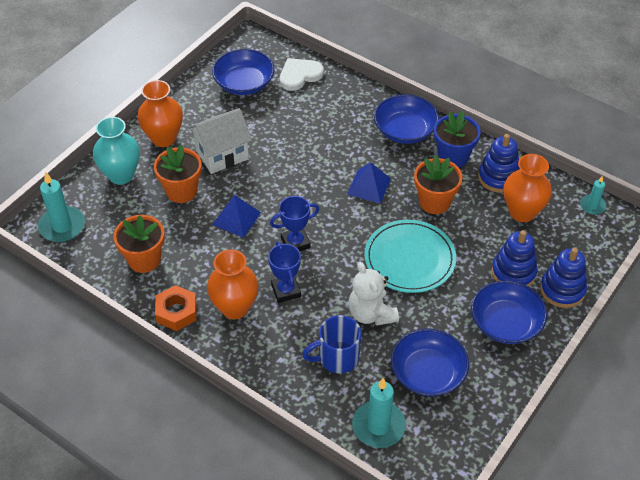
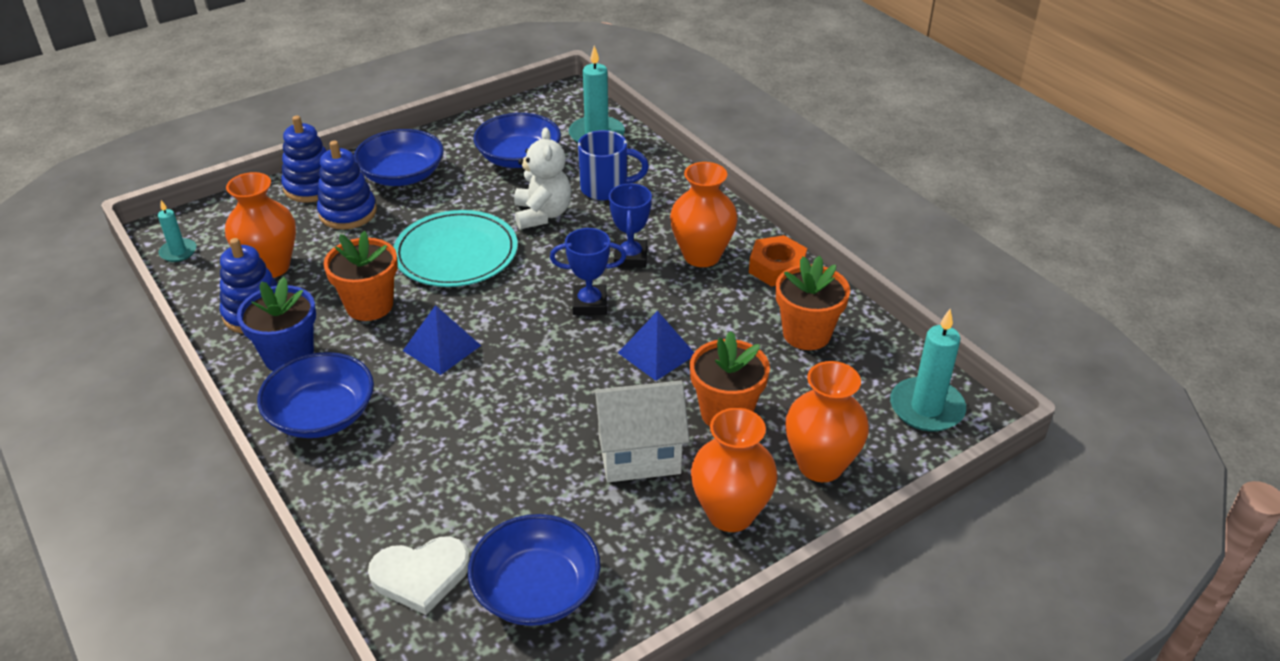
camera: 160 degrees left, 10 degrees down
turquoise vase [93,117,140,185] -> orange vase [785,361,869,482]

